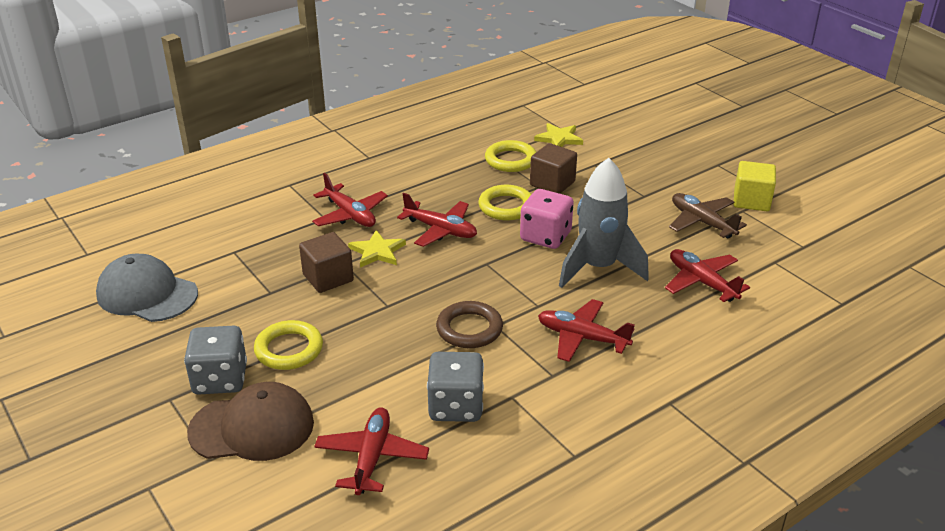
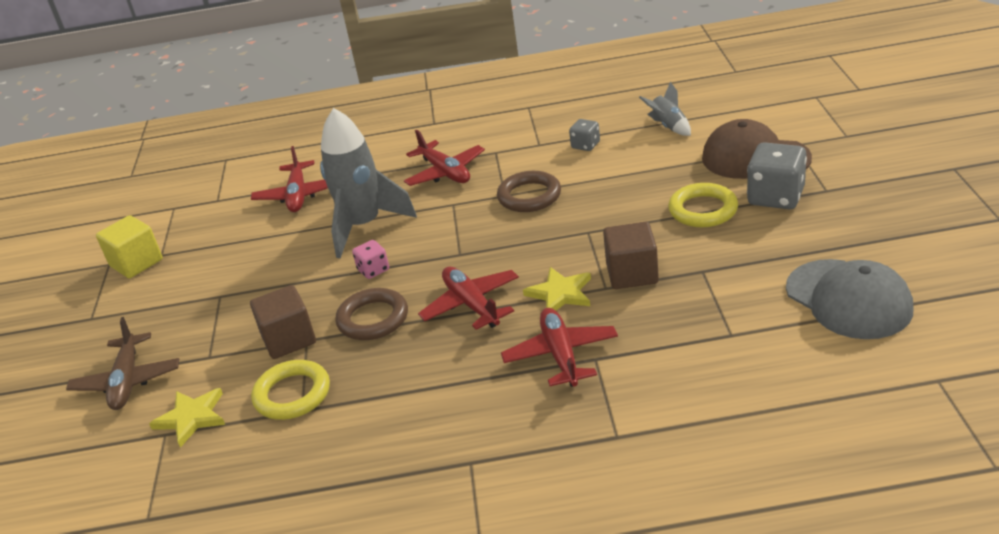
camera: 145 degrees left, 0 degrees up
red plane [314,407,429,495] -> grey rocket [639,82,691,136]
grey dice [427,352,484,422] -> grey dice [569,119,600,151], size x0.54
yellow ring [478,185,532,220] -> brown ring [335,288,408,340]
pink dice [520,189,574,249] -> pink dice [352,240,389,279], size x0.54
brown plane [669,193,747,238] -> brown plane moved to [66,317,179,410]

